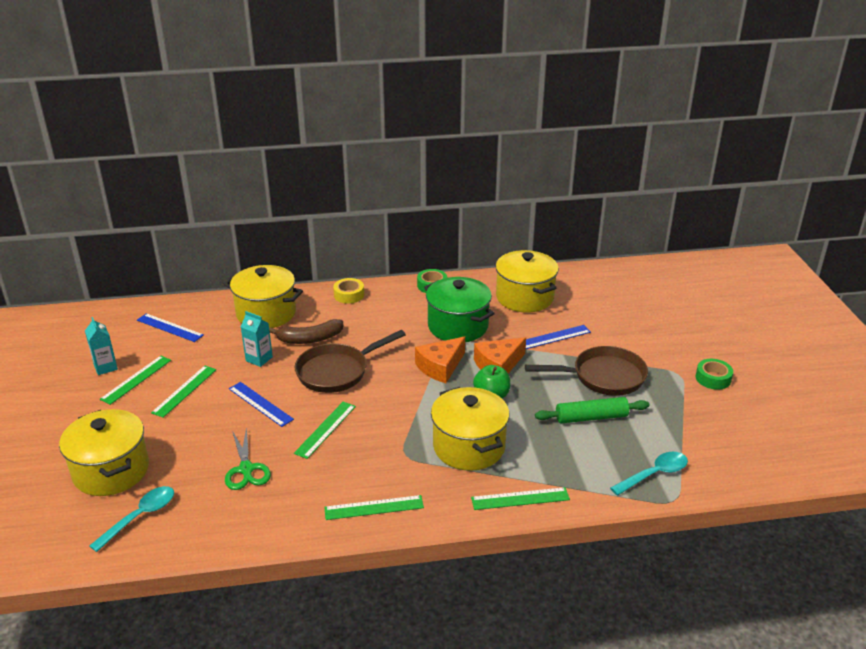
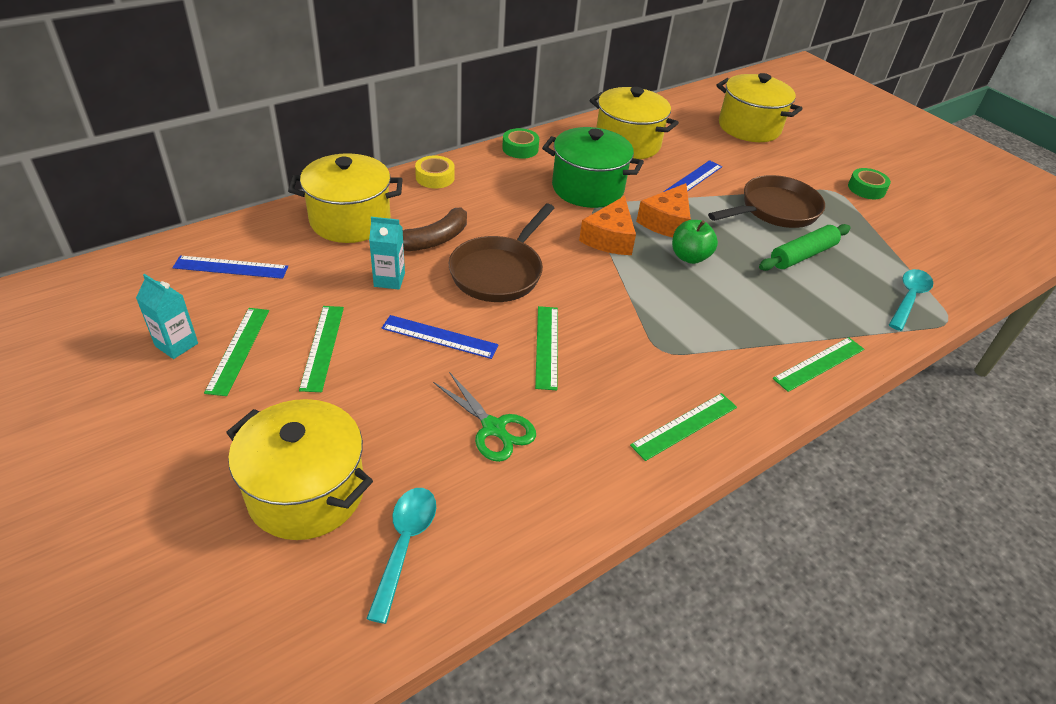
camera: 30 degrees left, 10 degrees up
yellow pot [431,387,510,471] -> yellow pot moved to [716,73,802,142]

